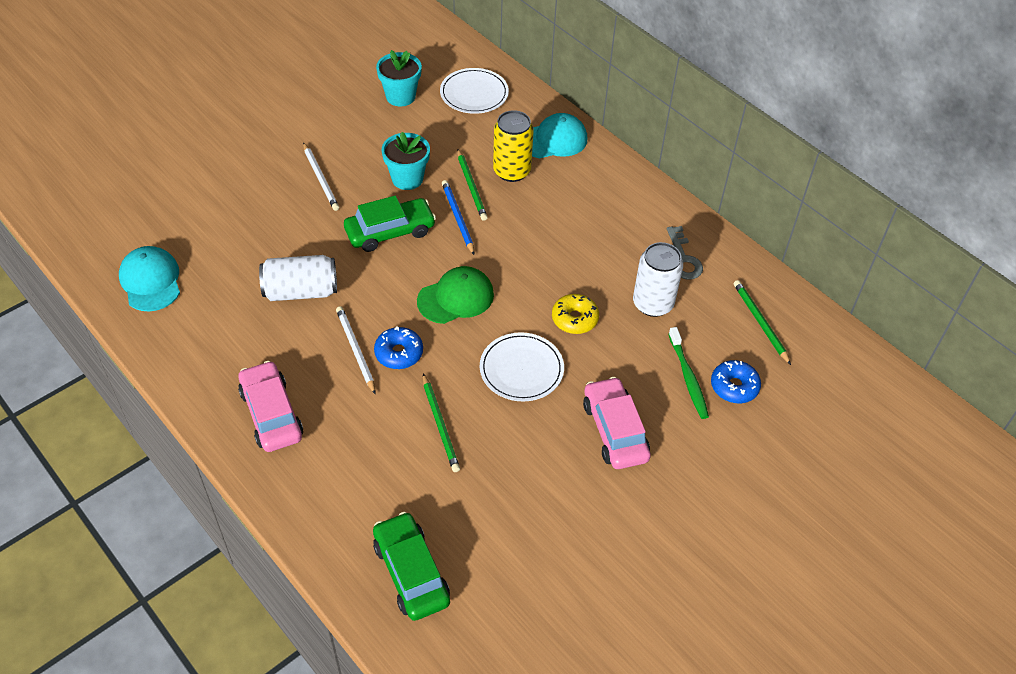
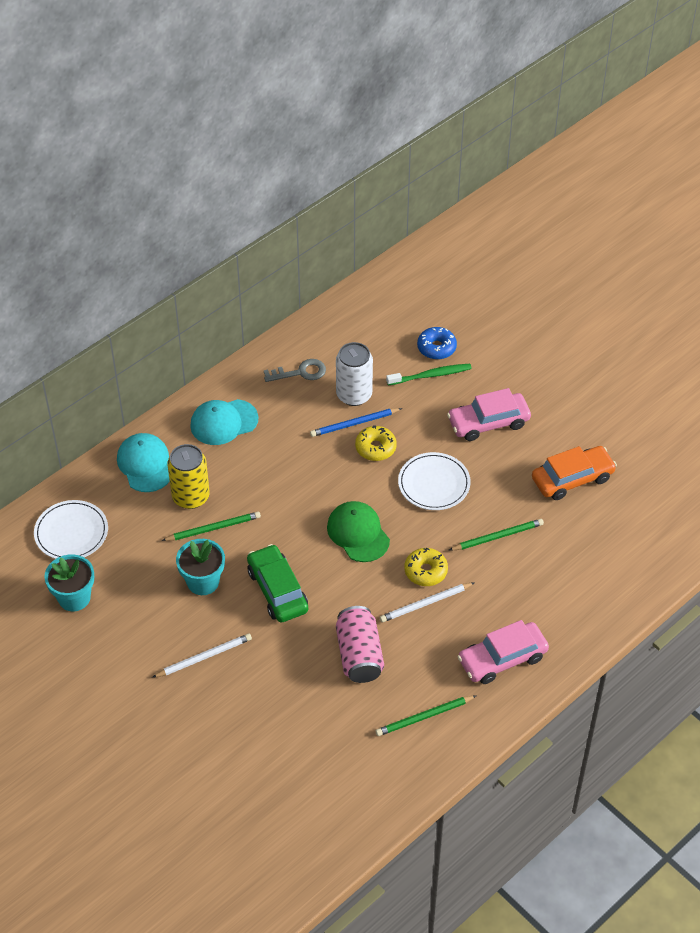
camera: 90 degrees left, 0 degrees up
turquoise cap [119,246,180,311] -> turquoise cap moved to [190,399,258,445]
white can [259,255,337,301] -> pink can [336,606,384,683]
green car [373,512,450,621] -> none
blue donut [374,326,423,369] -> yellow donut [404,548,448,586]
blue pencil [442,180,474,255] -> blue pencil moved to [310,408,402,437]
green pencil [734,280,791,365] -> green pencil moved to [376,695,477,736]
none -> orange car [532,446,617,500]

